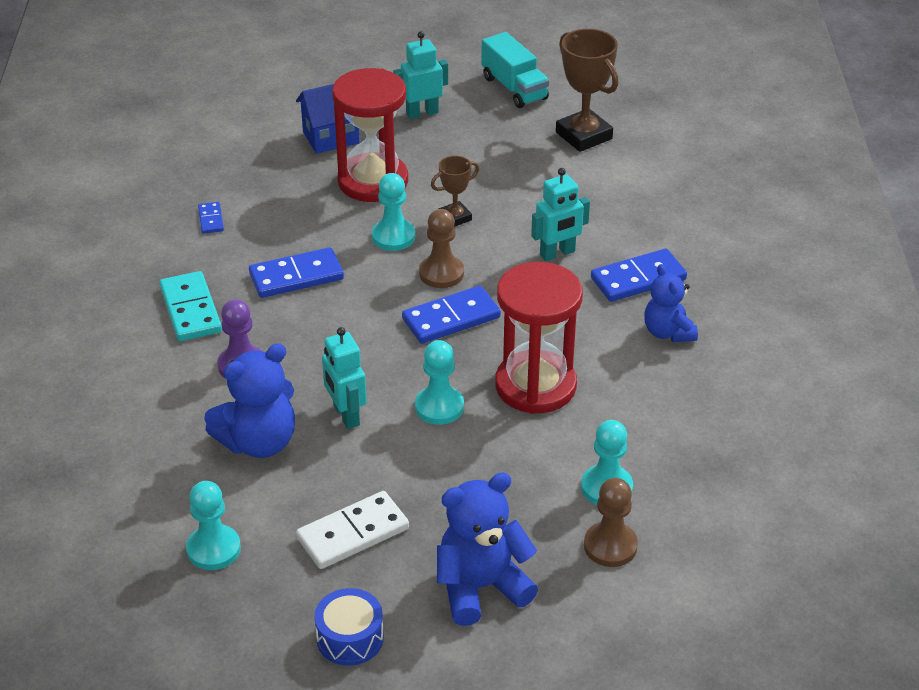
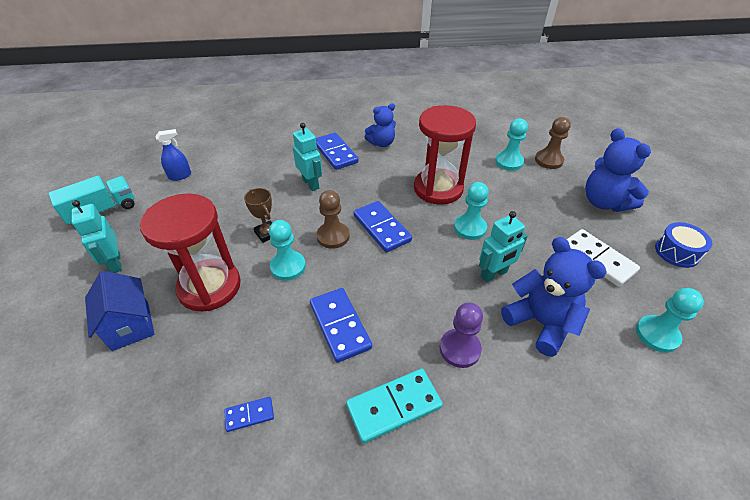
camera: 95 degrees left, 5 degrees up
brown trophy [556,29,619,152] -> blue spray bottle [155,129,191,181]

